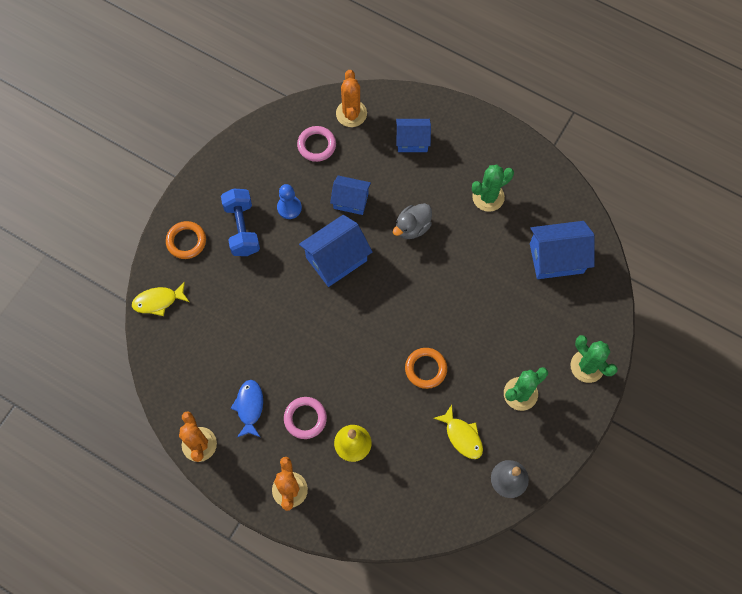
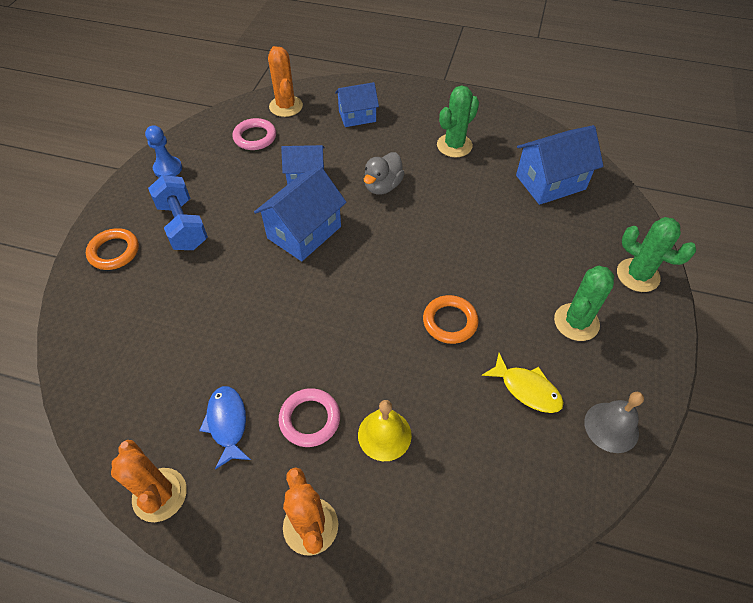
camera: 15 degrees left, 15 degrees down
yellow fish [132,281,189,316] -> none
blue pawn [277,184,302,219] -> blue pawn moved to [145,125,182,178]

